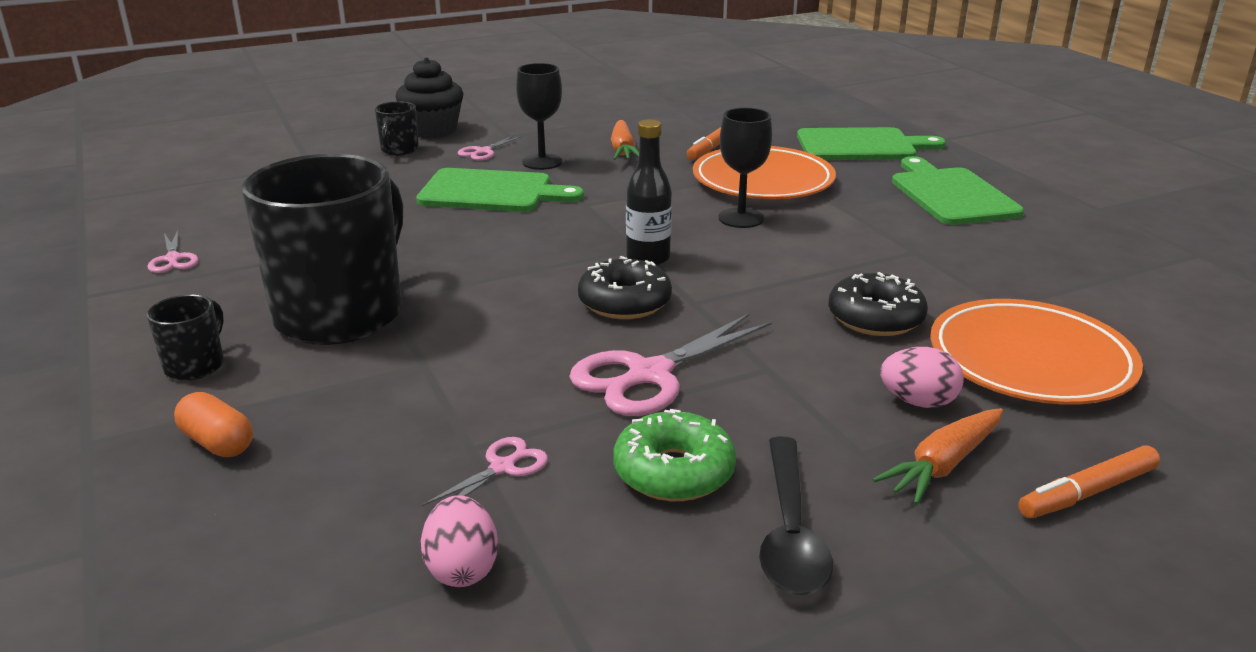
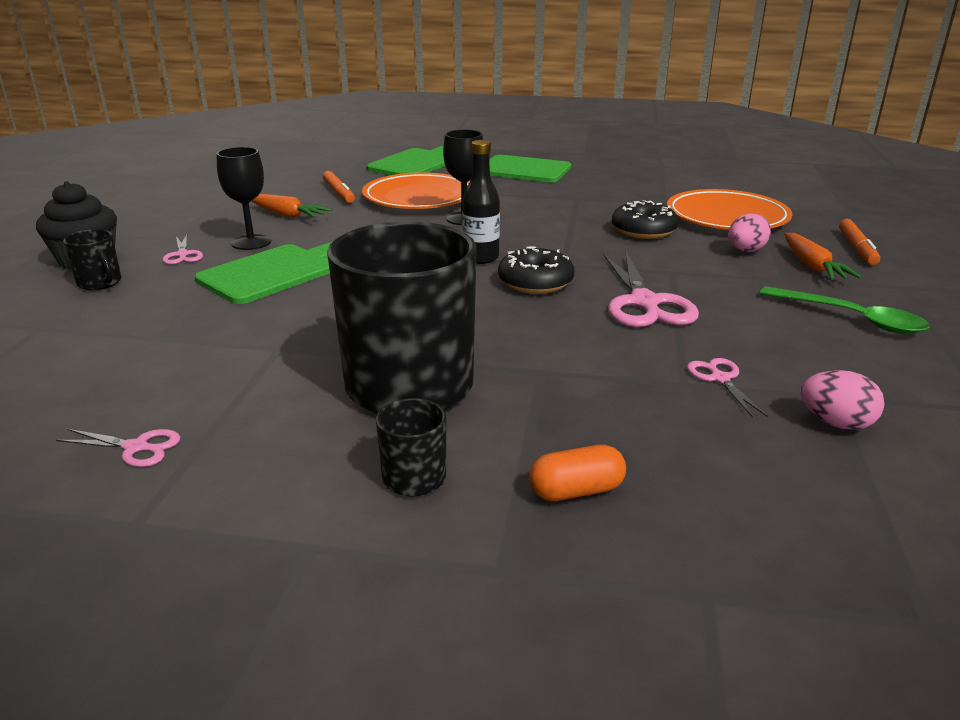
camera: 55 degrees left, 0 degrees up
green donut [613,409,736,501] -> none
black spoon [759,437,833,595] -> green spoon [760,286,929,334]

